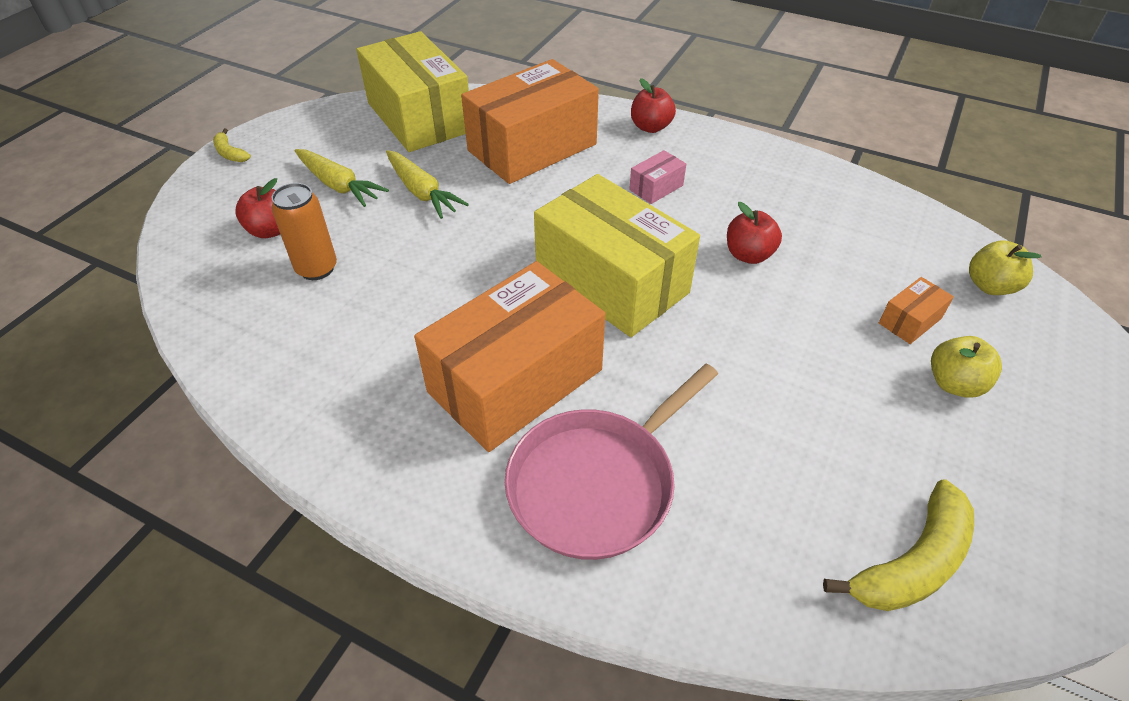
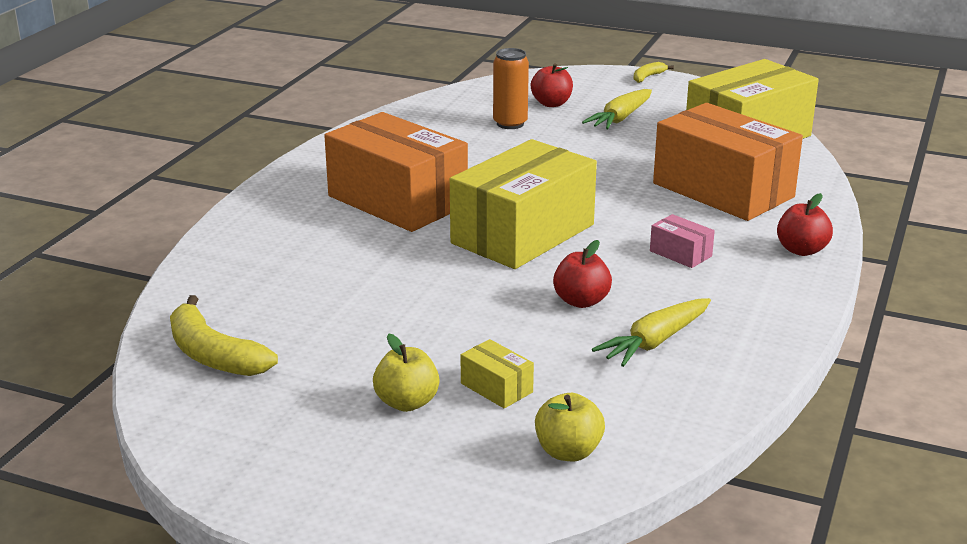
camera: 85 degrees right, 20 degrees down
yellow carrot [386,150,469,219] -> yellow carrot moved to [592,298,711,367]
pink pan [505,364,718,560] -> none
orange box [879,277,954,344] -> yellow box [461,339,534,409]

